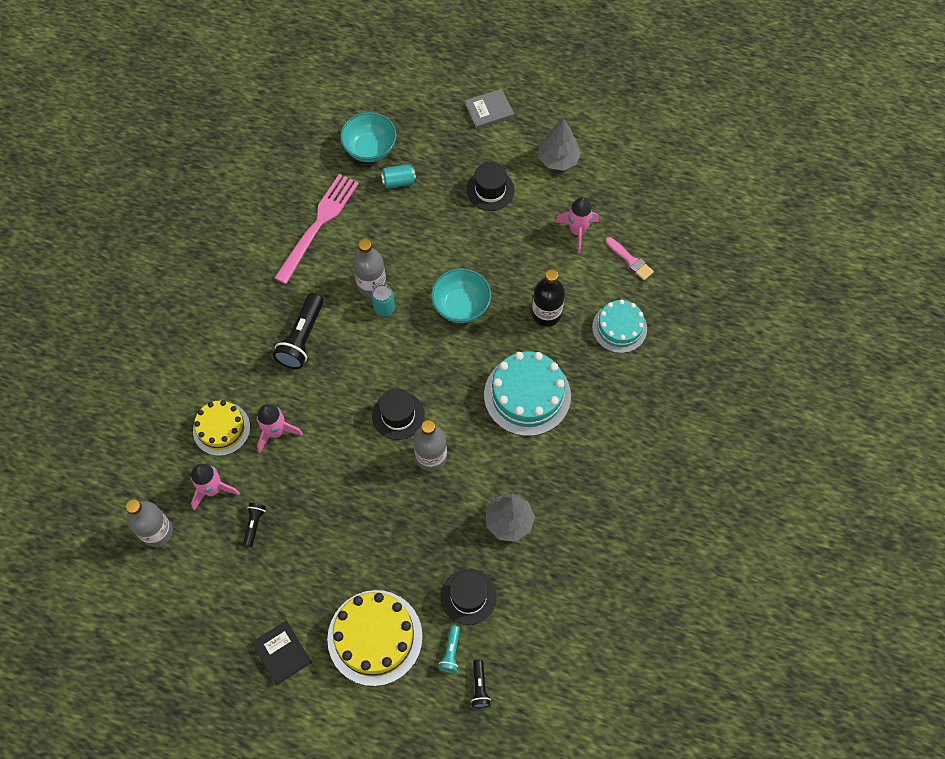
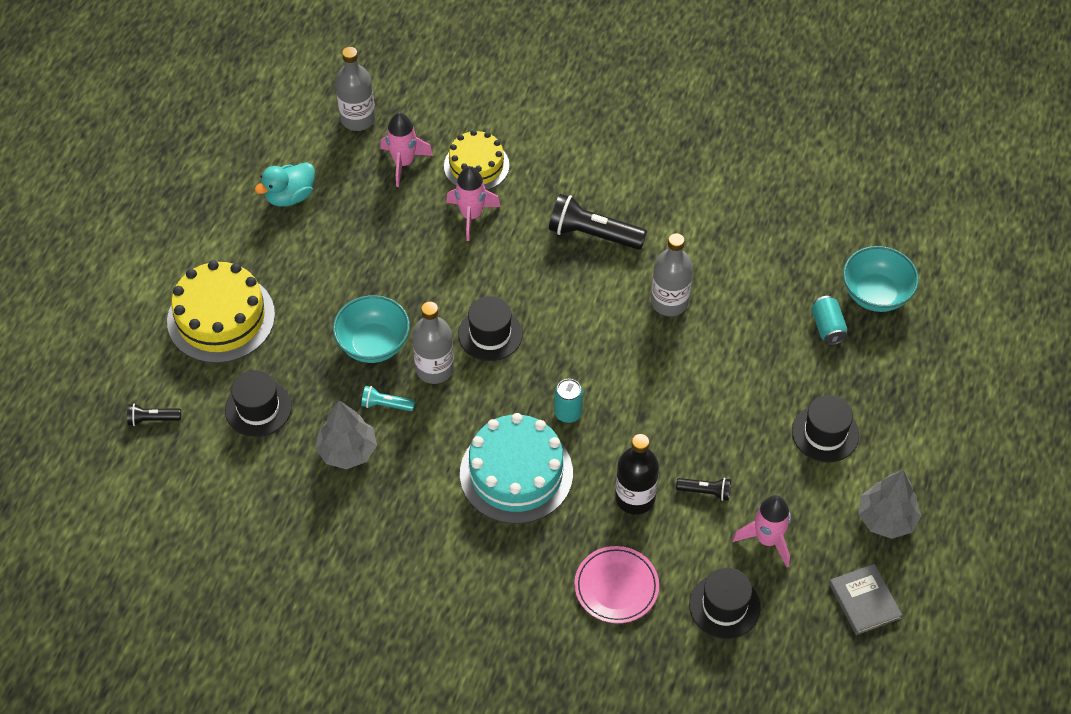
camera: 90 degrees right, 10 degrees down
black flashlight [243,503,266,547] -> black flashlight moved to [676,478,731,501]
black book [252,620,312,685] -> none
pink fork [274,174,359,284] -> none
turquoise can [371,284,395,316] -> turquoise can moved to [554,379,583,423]
turquoise bowl [431,268,491,323] -> turquoise bowl moved to [333,295,410,363]
turquoise flashlight [439,625,460,673] -> turquoise flashlight moved to [361,386,415,411]
grey book [465,89,514,129] -> grey book moved to [829,564,902,635]
turquoise cake [592,299,647,353] -> pink plate [574,546,659,623]
pink brush [606,237,654,280] -> black hat [689,568,760,639]
none -> turquoise duck [255,162,315,206]

